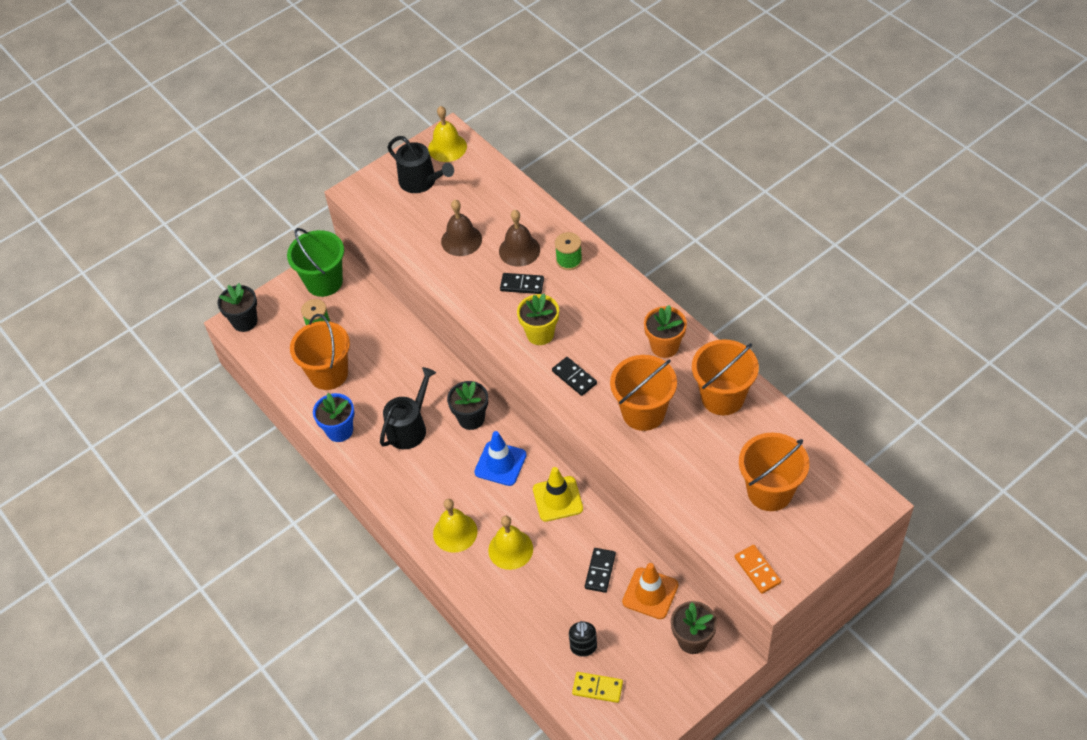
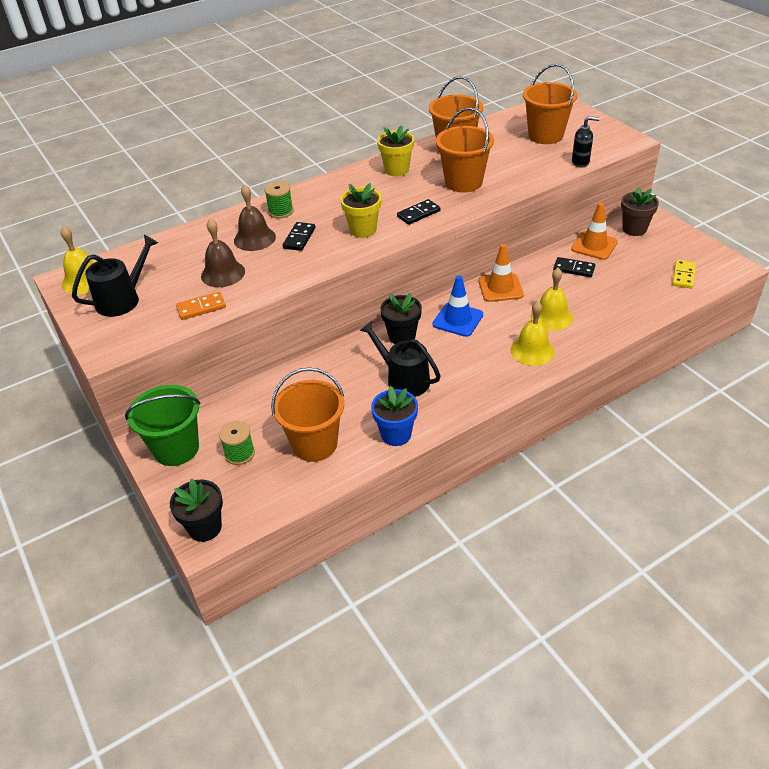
camera: 85 degrees left, 10 degrees down
yellow traffic cone [533,467,583,522] -> orange traffic cone [478,244,524,302]
black soap dispenser [569,621,597,657] -> black soap dispenser moved to [572,116,600,167]
orange flower pot [644,305,687,358] -> yellow flower pot [377,125,414,176]
orange domino [735,545,781,594] -> orange domino moved to [176,292,226,320]

